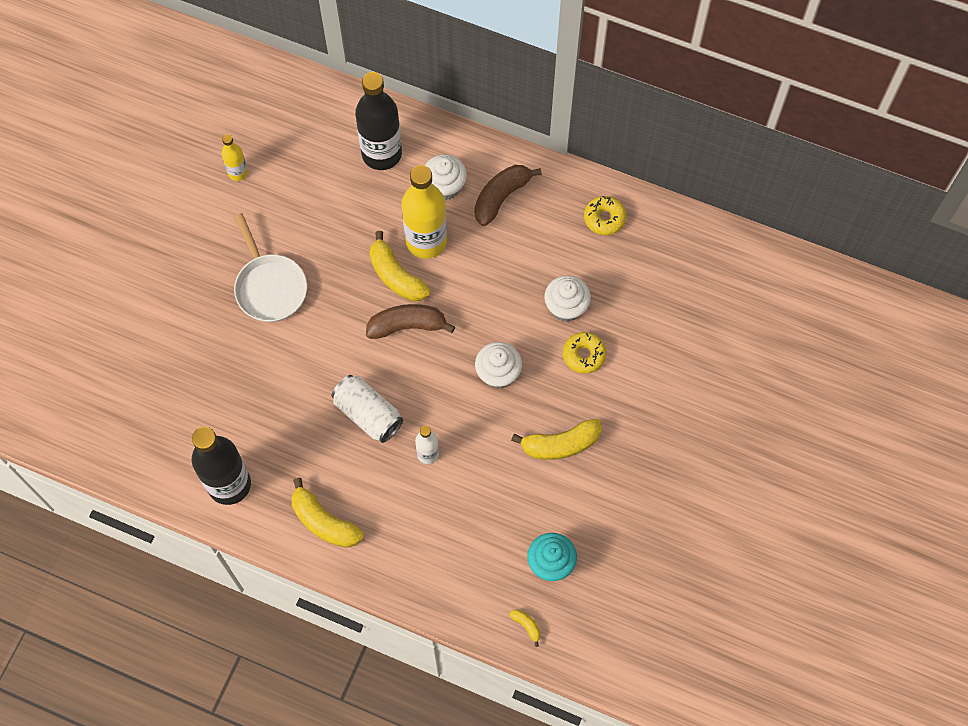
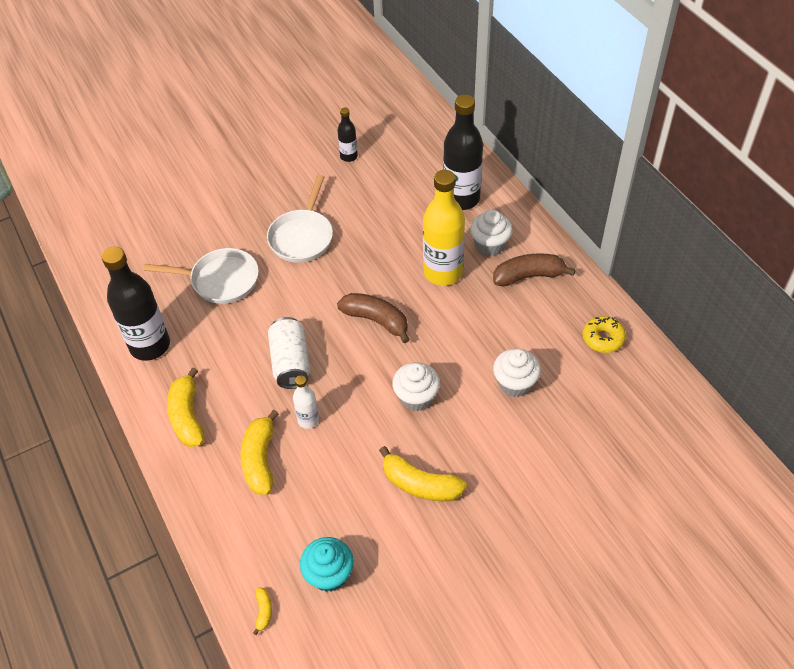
camera: 40 degrees right, 15 degrees down
yellow bottle [221,134,248,181] -> black bottle [337,108,358,162]
yellow banana [370,231,430,301] -> yellow banana moved to [241,410,279,495]
yellow donut [563,332,607,374] -> none
none -> white pan [143,248,259,304]

